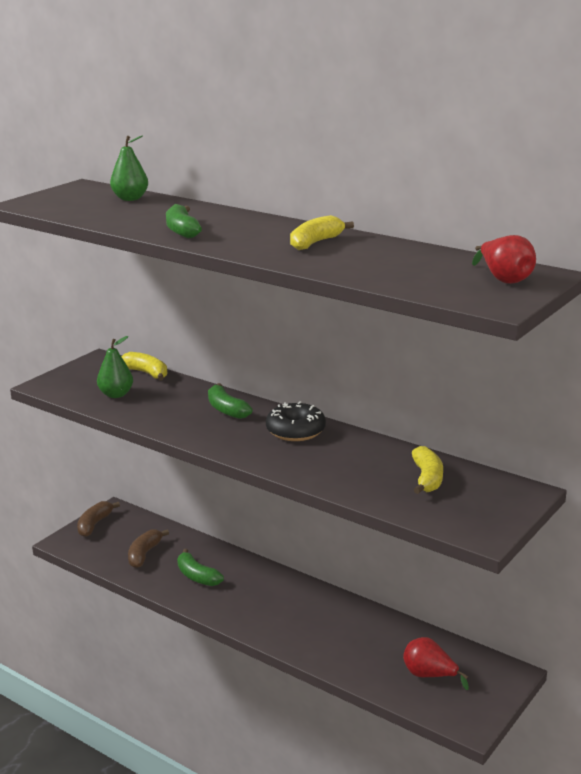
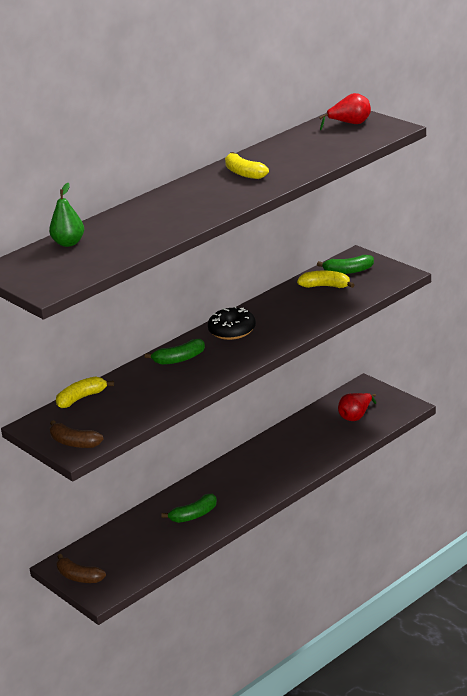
camera: 75 degrees left, 5 degrees up
green pear [97,336,133,398] -> none
brown banana [128,529,169,568] -> brown banana moved to [50,420,103,448]
green banana [166,204,202,239] -> green banana moved to [317,255,374,274]

